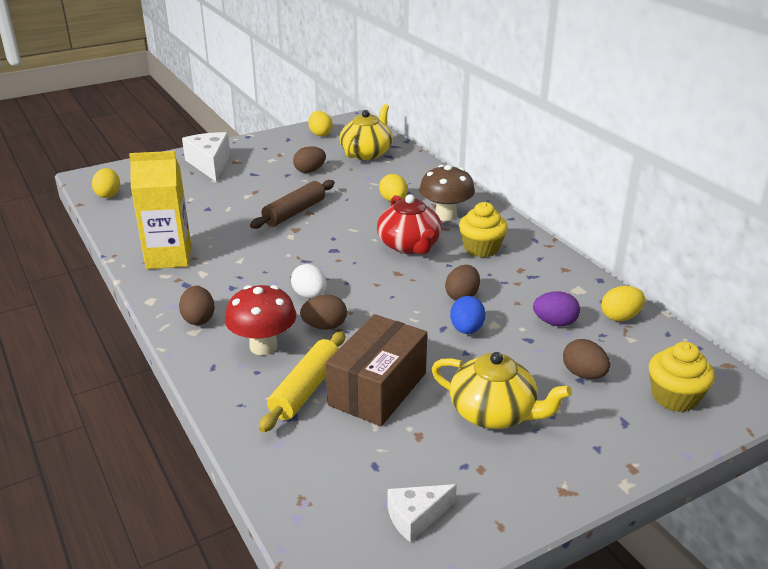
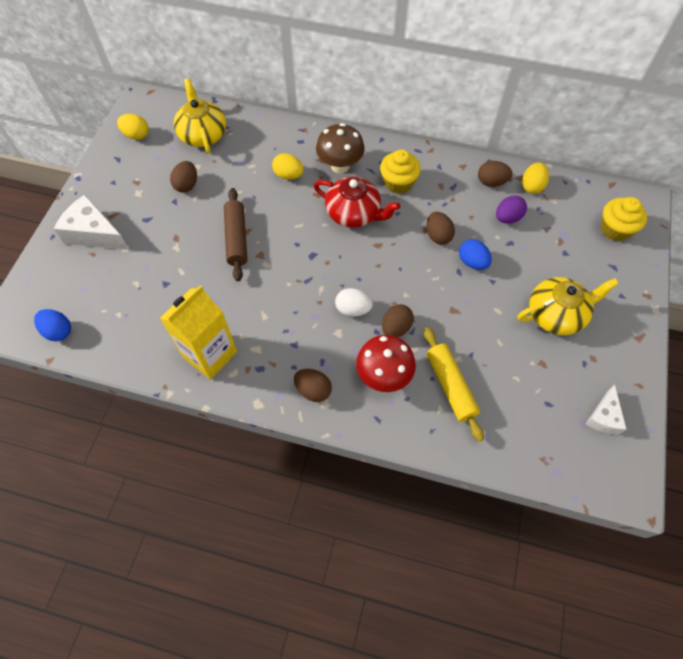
camera: 45 degrees left, 30 degrees up
yellow egg [92,168,120,198] -> blue egg [34,309,71,341]
brown box [326,314,427,426] -> none
brown egg [563,339,610,379] -> brown egg moved to [478,161,512,187]

